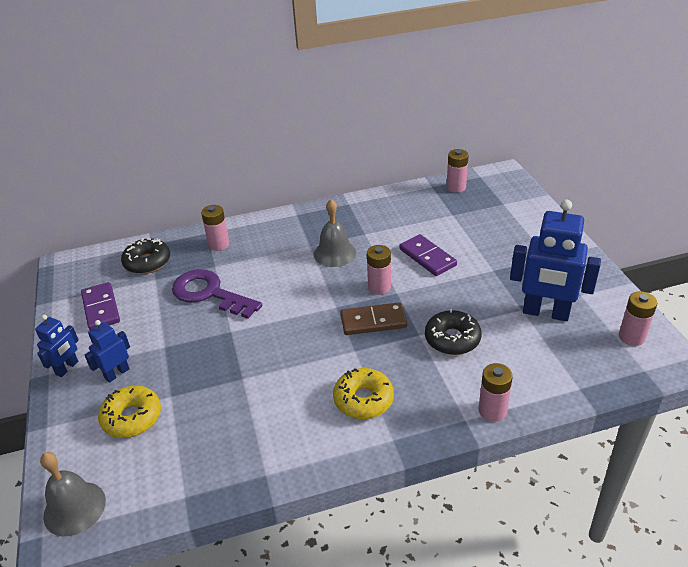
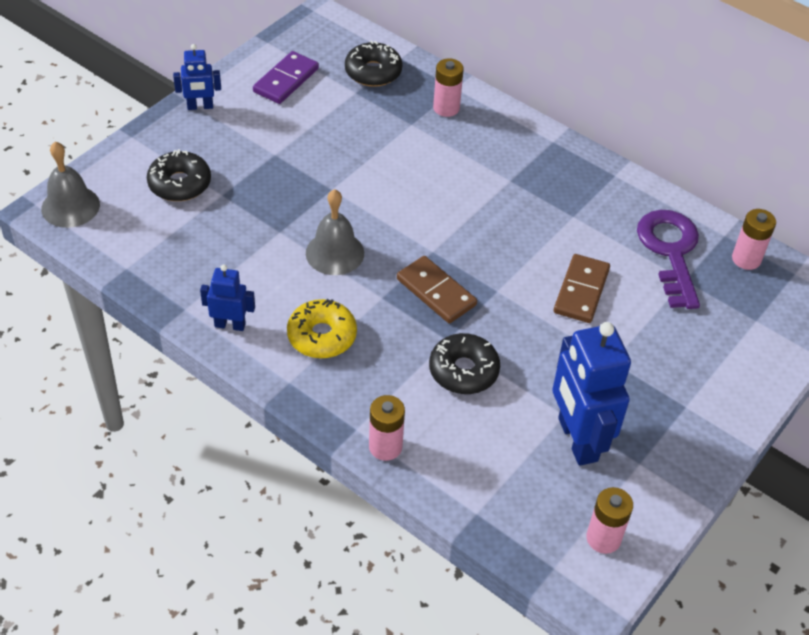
camera: 50 degrees right, 10 degrees up
blue robot [84,320,130,383] -> blue robot moved to [200,265,255,331]
yellow donut [98,385,161,438] -> black donut [147,149,211,201]
purple key [172,269,262,319] -> purple key moved to [637,210,700,309]
grey bell [314,199,356,267] -> grey bell moved to [306,189,364,275]
pink battery [367,245,391,295] -> none
purple domino [399,234,457,276] -> brown domino [554,254,610,323]

